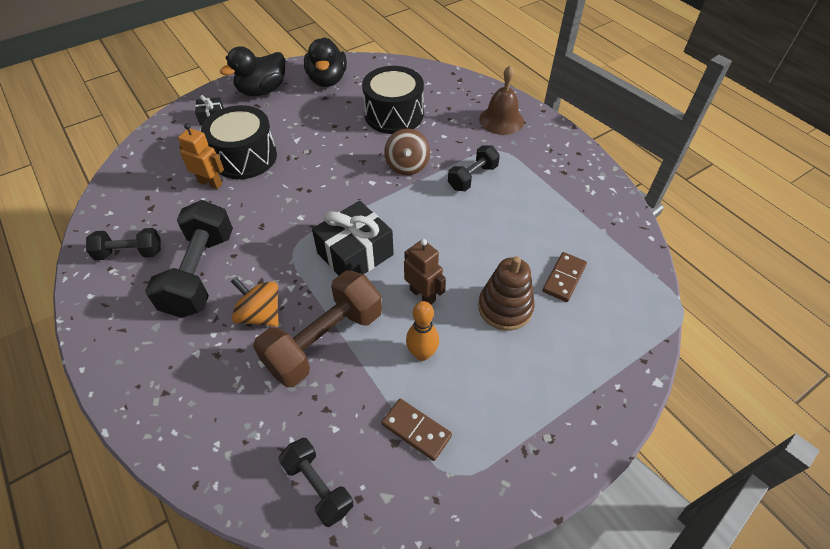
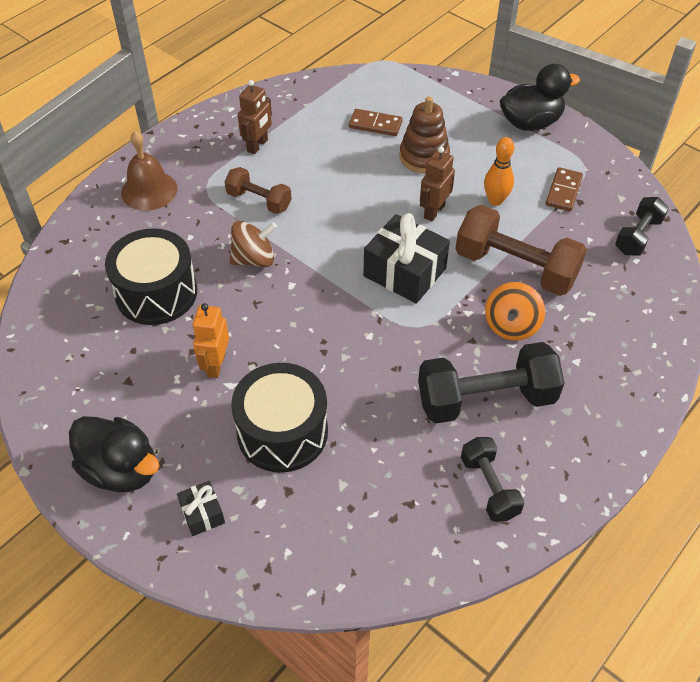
camera: 105 degrees left, 0 degrees up
orange robot [178,123,224,189] -> orange robot moved to [193,303,229,378]
black duck [304,37,347,87] -> black duck moved to [500,64,580,131]
black dumbbell [448,145,500,191] -> brown dumbbell [224,167,291,214]
none -> brown robot [238,80,272,154]

